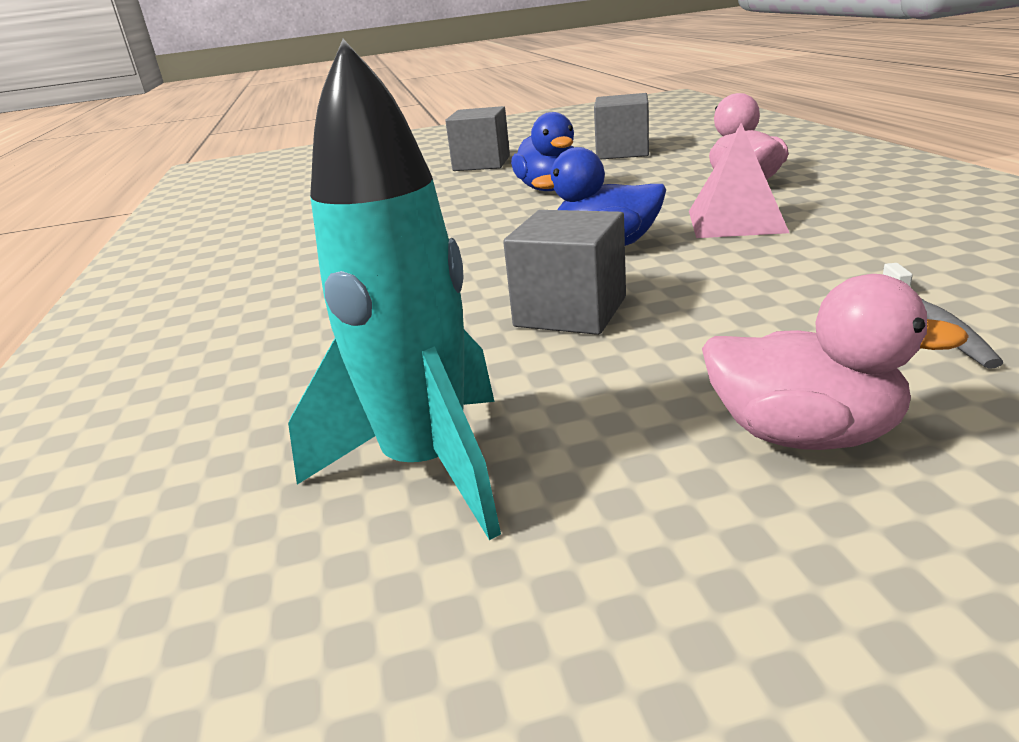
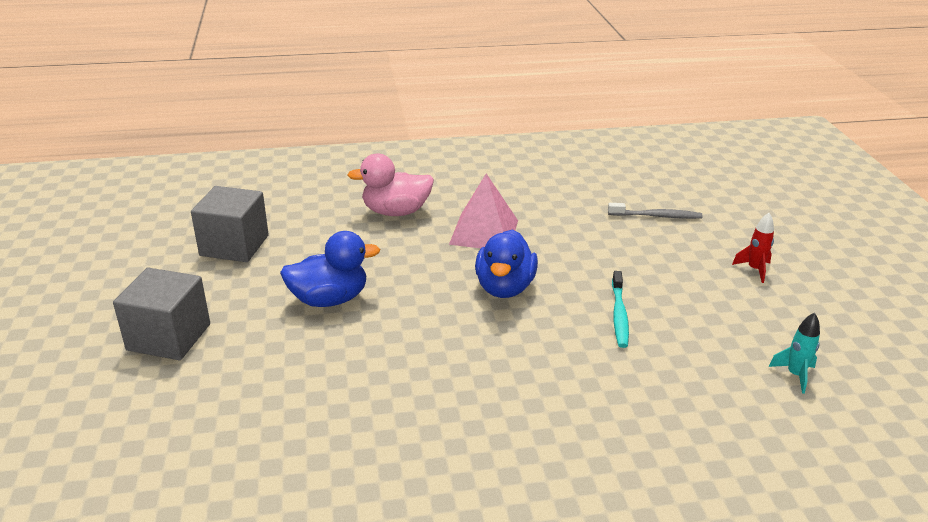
camera: 90 degrees left, 5 degrees up
turquoise rocket [288,39,501,540] -> turquoise rocket [768,312,820,394], size x0.40
grey cube [503,210,626,335] -> turquoise toothbrush [612,271,629,348]
pink duck [702,274,969,450] -> red rocket [732,213,774,283]

